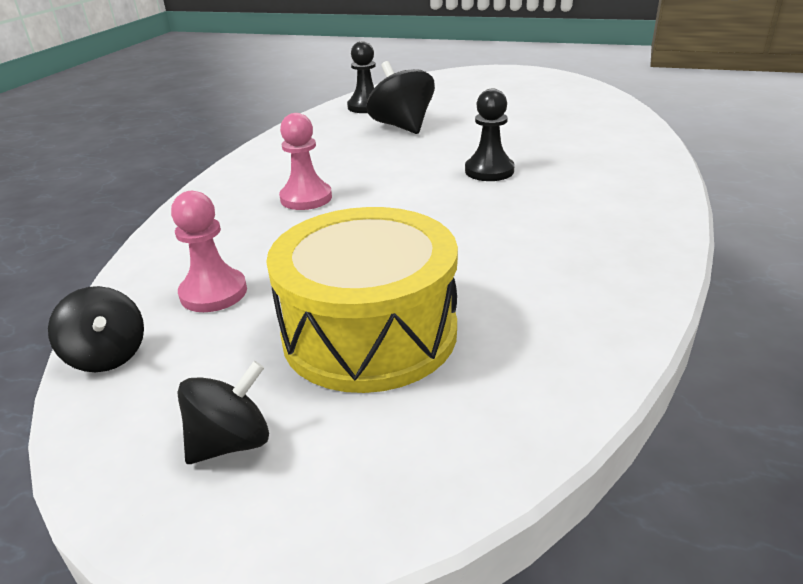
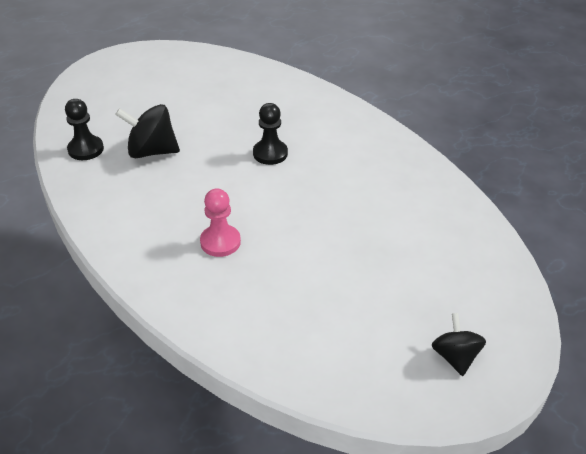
camera: 60 degrees left, 10 degrees up
black spinning top [48,286,144,372] -> none
pink pawn [171,191,247,312] -> none
yellow drum [266,207,458,393] -> none

